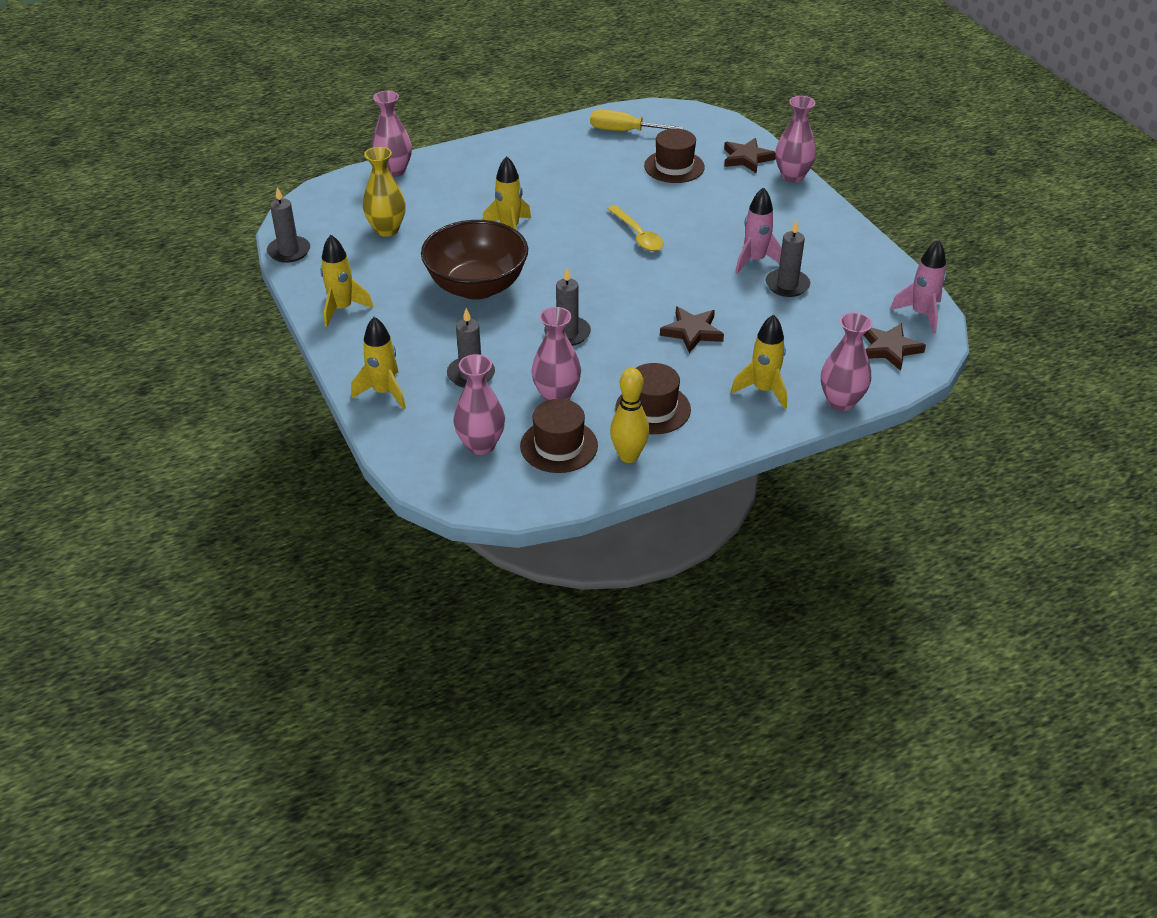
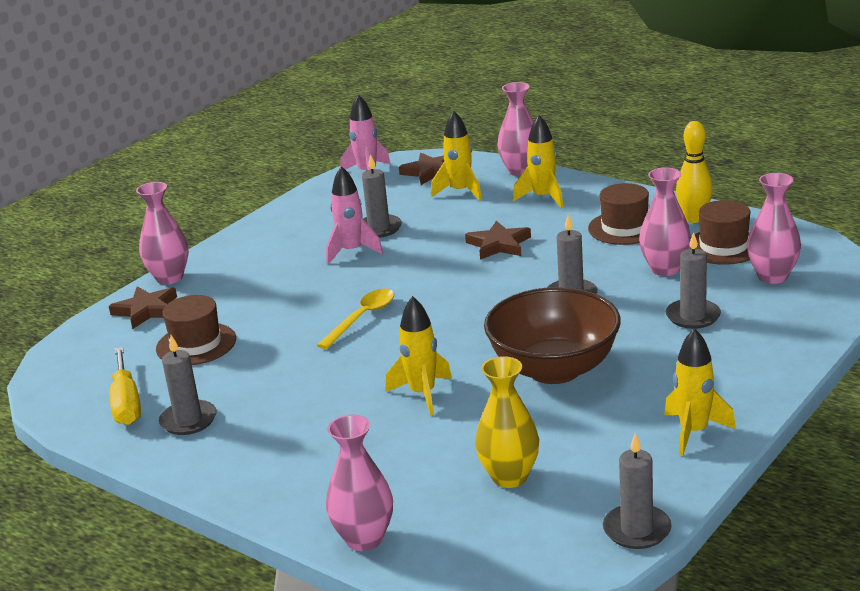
camera: 115 degrees left, 15 degrees down
yellow rocket [351,317,406,410] -> yellow rocket moved to [431,111,482,201]
none -> grey candle [159,335,217,435]

